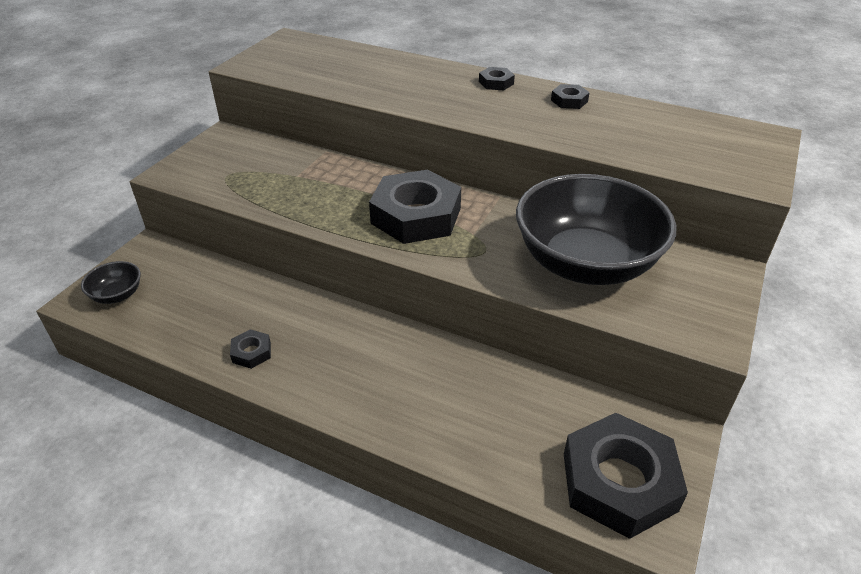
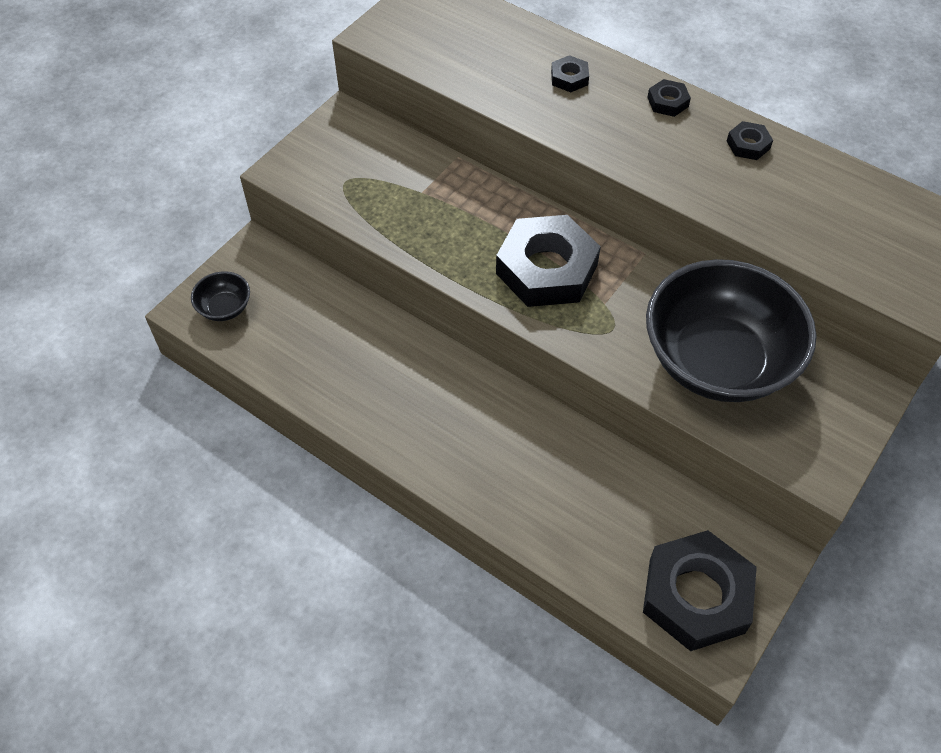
camera: 10 degrees right, 15 degrees up
black nut [230,329,271,369] -> black nut moved to [551,55,589,92]

